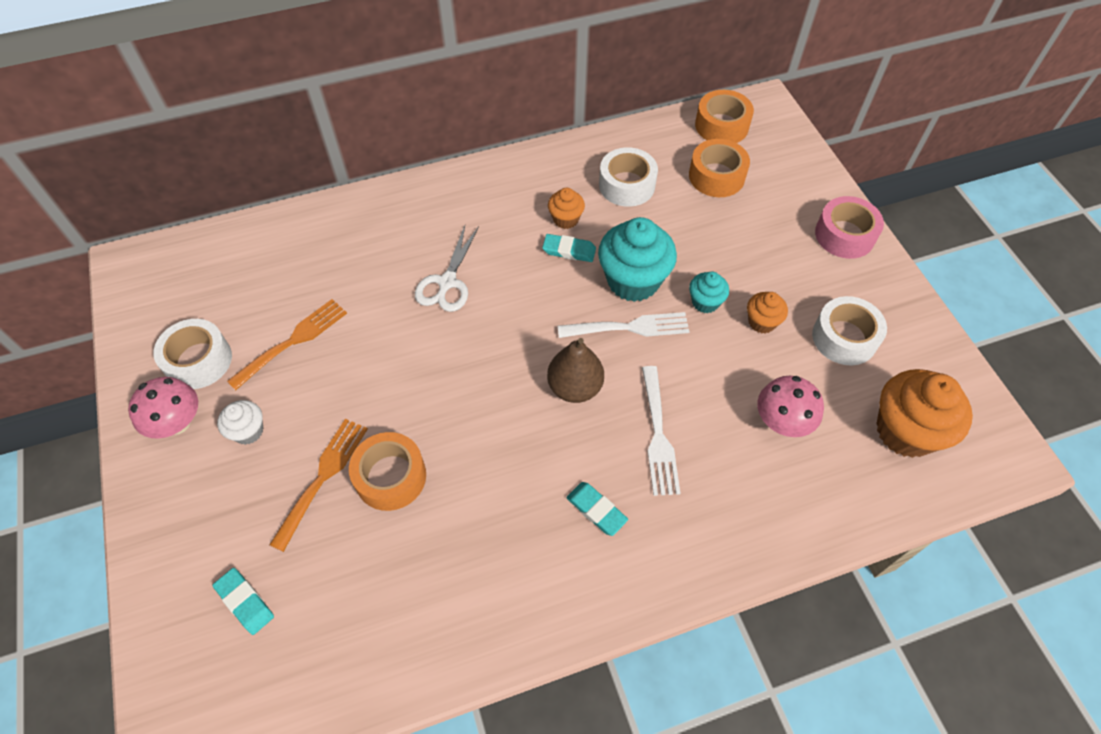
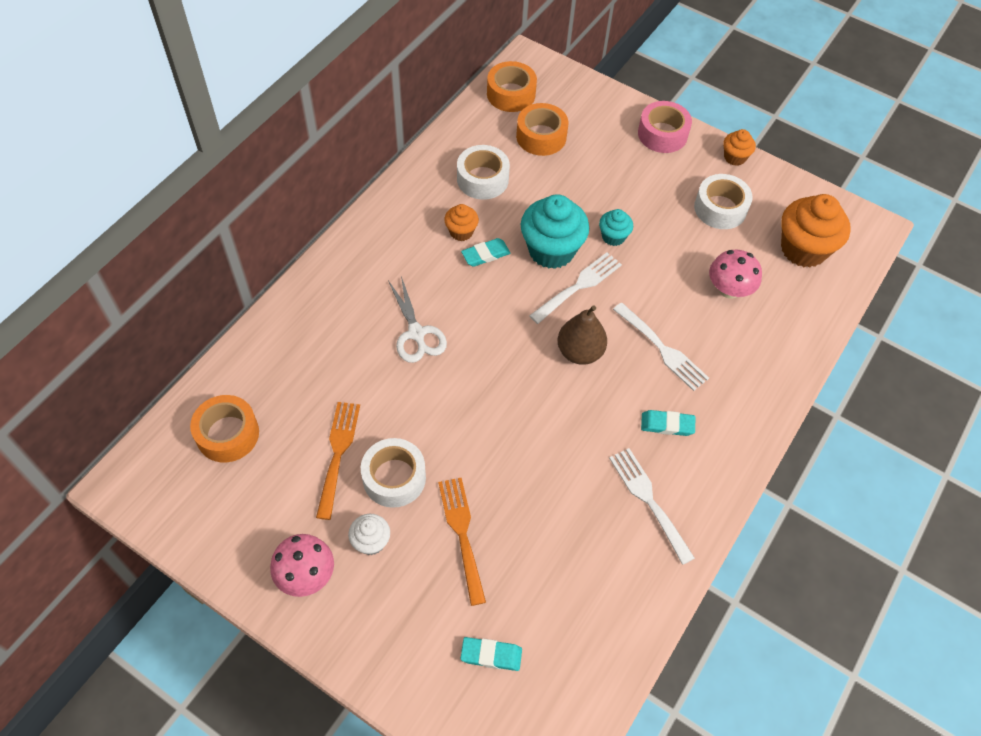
camera: 40 degrees left, 0 degrees up
white tape [153,319,232,389] -> white tape moved to [361,438,426,508]
orange tape [349,432,426,511] -> orange tape moved to [190,395,259,462]
orange cupcake [747,292,788,333] -> orange cupcake moved to [723,129,756,166]
none -> white fork [609,448,695,565]

